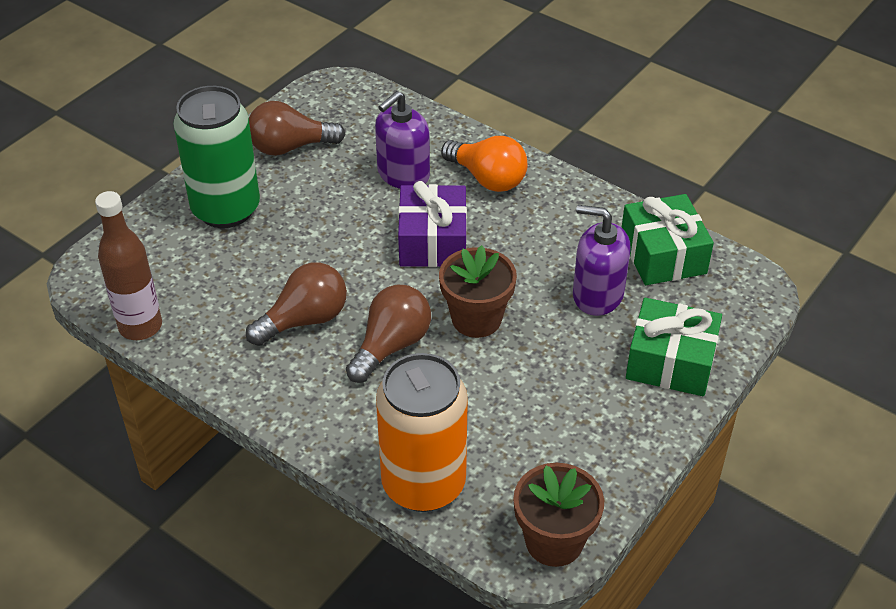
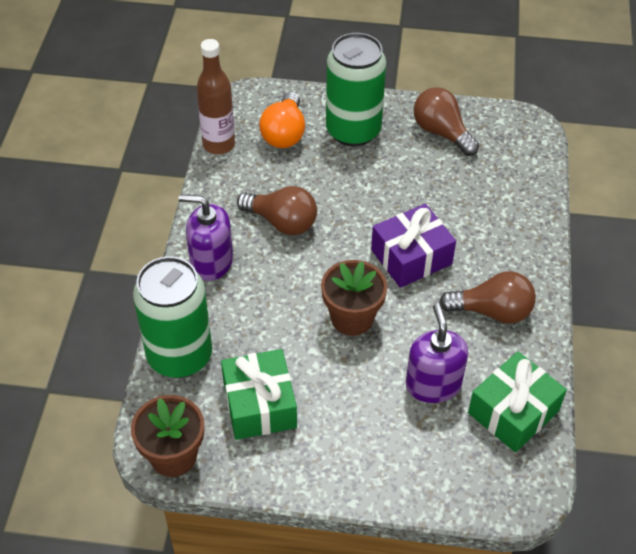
camera: 60 degrees right, 5 degrees up
brown light bulb [346,285,431,383] -> brown light bulb moved to [439,271,536,324]
purple soap dispenser [375,91,430,189] -> purple soap dispenser moved to [179,195,233,281]
orange can [376,353,468,512] -> green can [133,256,212,378]
orange light bulb [441,136,528,192] -> orange light bulb moved to [259,92,305,148]
green gift [626,298,722,396] -> green gift moved to [221,349,297,440]

